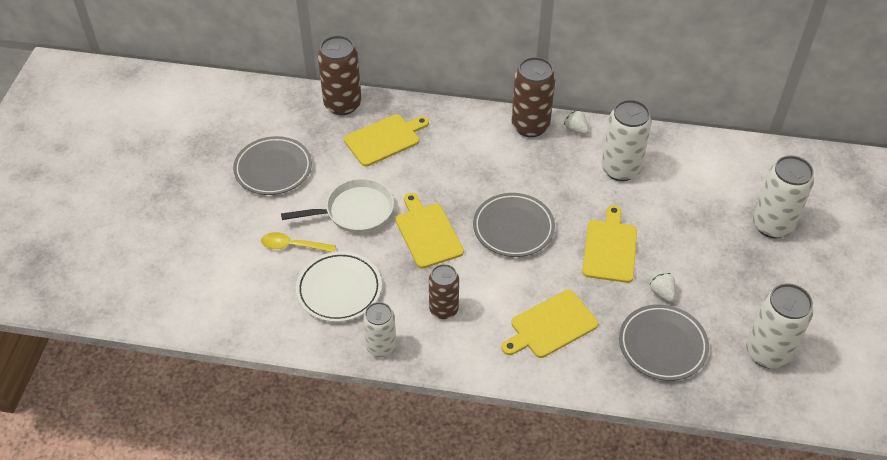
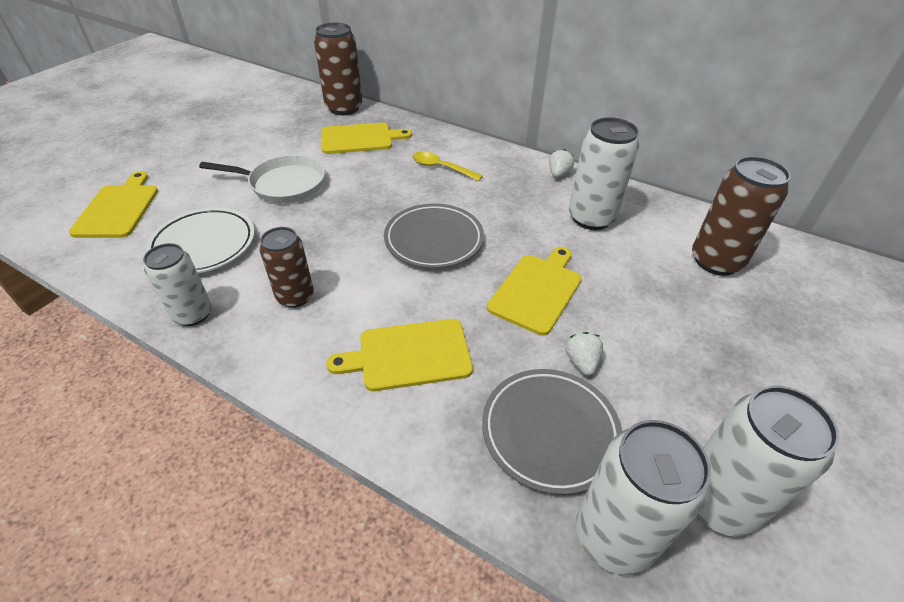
camera: 20 degrees right, 5 degrees down
grey plate [233,136,312,195] -> none
yellow spoon [261,232,336,252] -> yellow spoon moved to [412,151,483,181]
yellow cutting board [396,193,464,268] -> yellow cutting board moved to [69,171,158,238]
brown can [512,57,556,137] -> brown can moved to [692,156,791,276]
white strawberry [564,110,589,134] -> white strawberry turned 45 degrees clockwise [549,149,574,178]
white can [753,155,814,238] -> white can moved to [576,420,711,575]

